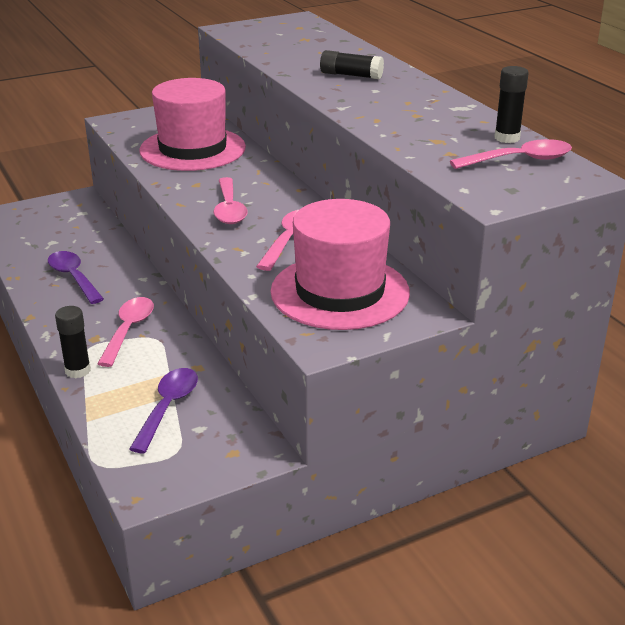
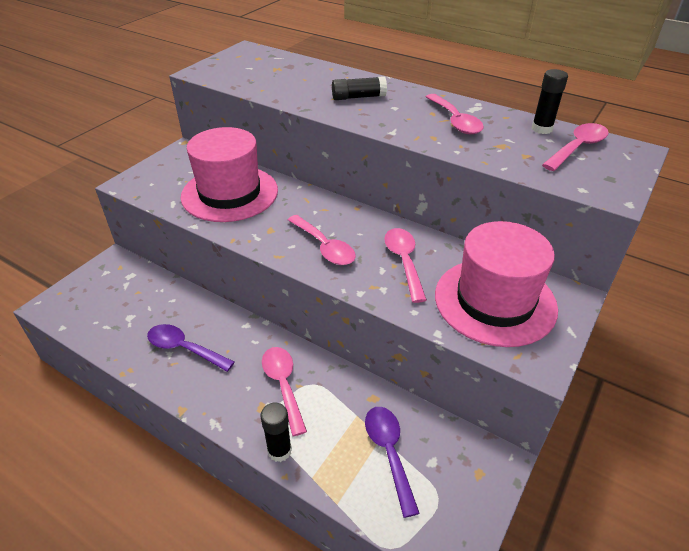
camera: 30 degrees left, 10 degrees up
none -> pink spoon [426,94,484,134]

